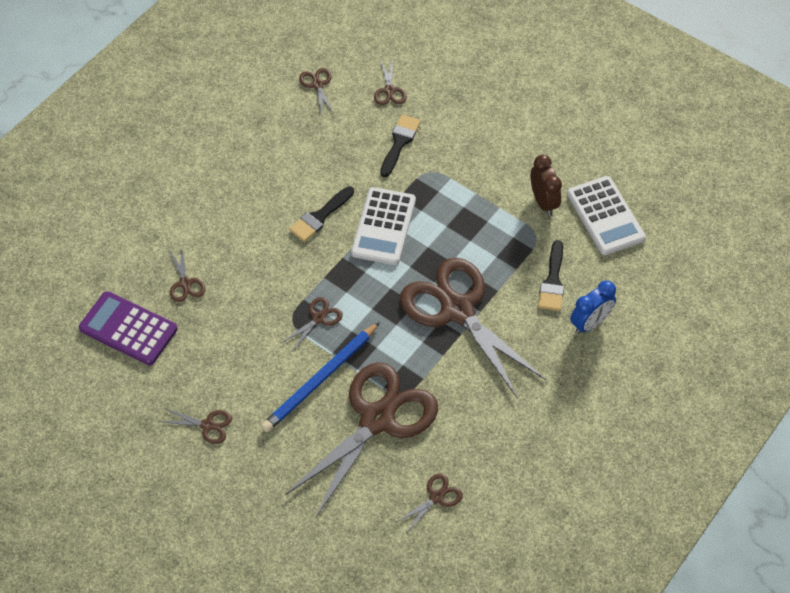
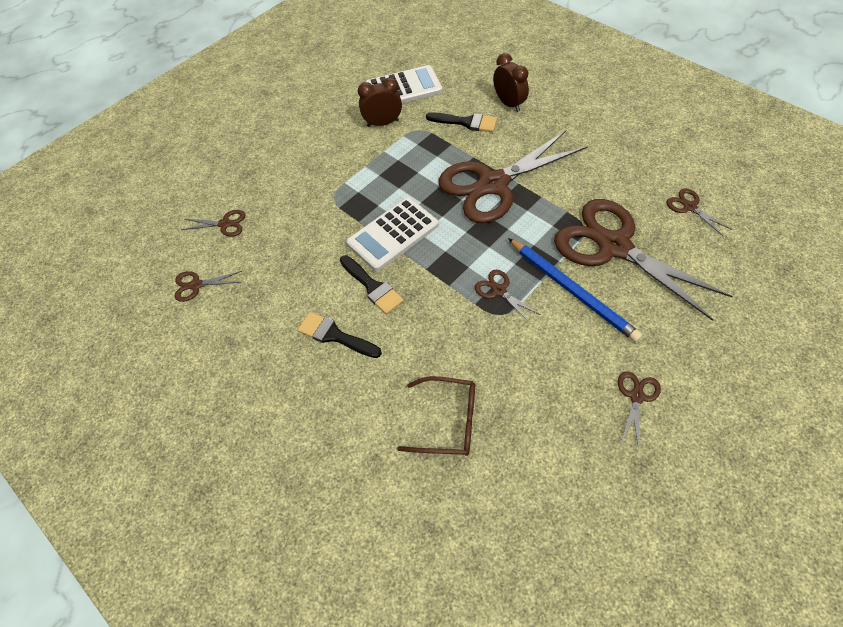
camera: 80 degrees left, 0 degrees up
purple calculator [79,291,177,365] -> none
brown scissors [168,245,206,302] -> brown glasses [397,376,475,456]
white calculator [351,187,416,265] -> white calculator turned 120 degrees clockwise [346,197,439,271]
black brush [380,114,421,177] -> black brush moved to [298,312,382,358]
blue clock [570,280,616,334] -> brown clock [493,53,529,112]

